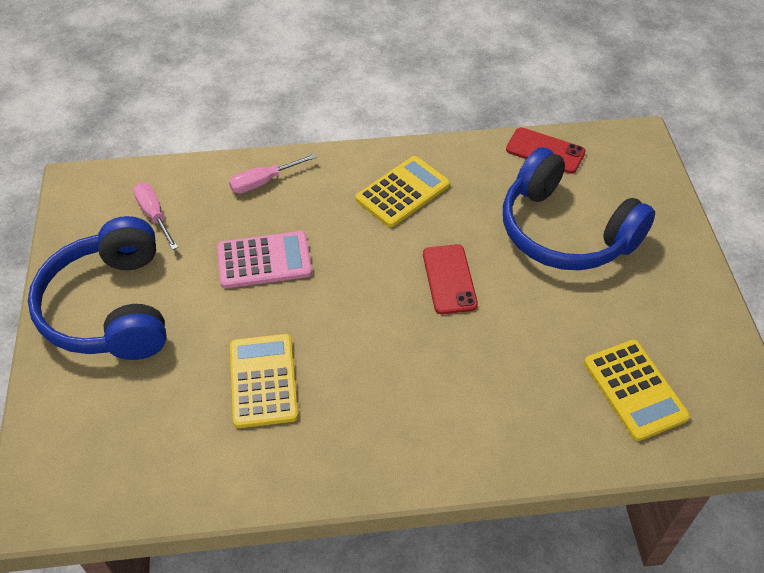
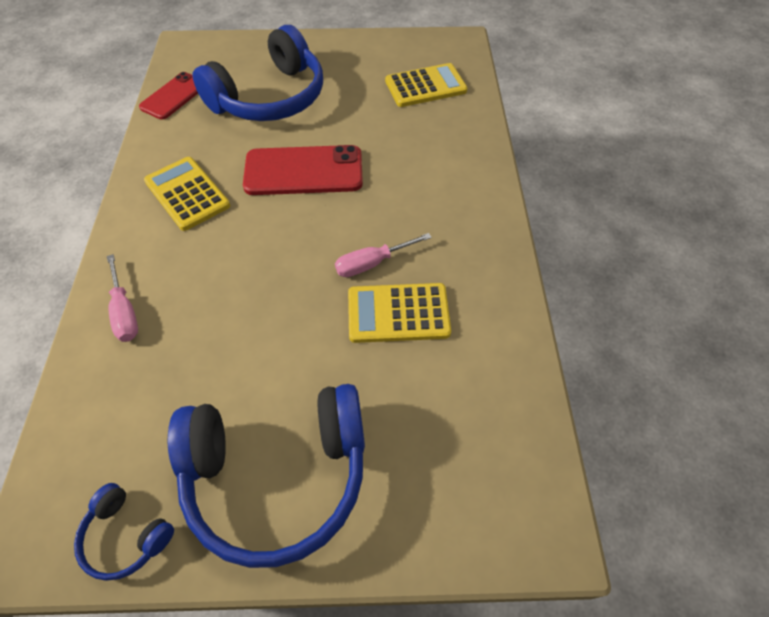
camera: 85 degrees left, 5 degrees up
pink screwdriver [133,182,178,250] -> pink screwdriver moved to [335,233,432,277]
pink calculator [217,231,312,289] -> none
red phone [423,244,478,314] -> red phone [243,145,363,195], size x1.56
none -> blue headphones [74,483,174,581]

